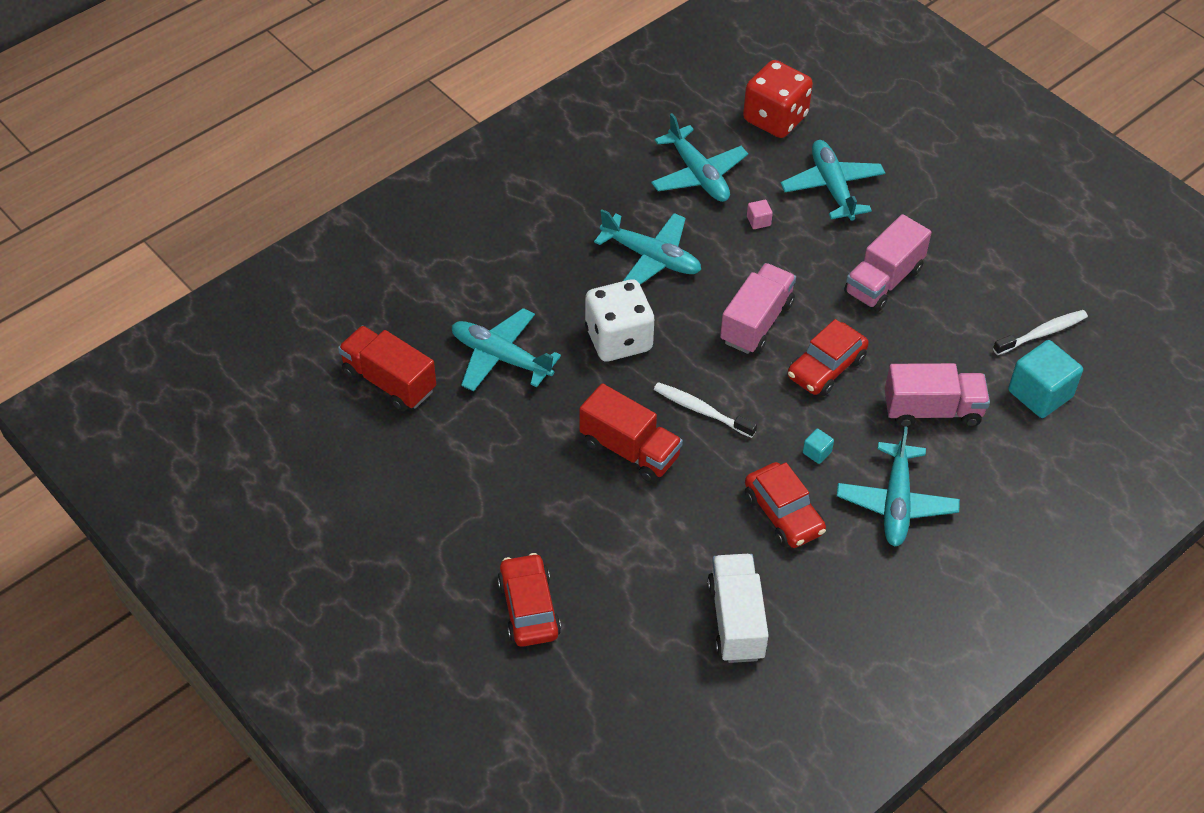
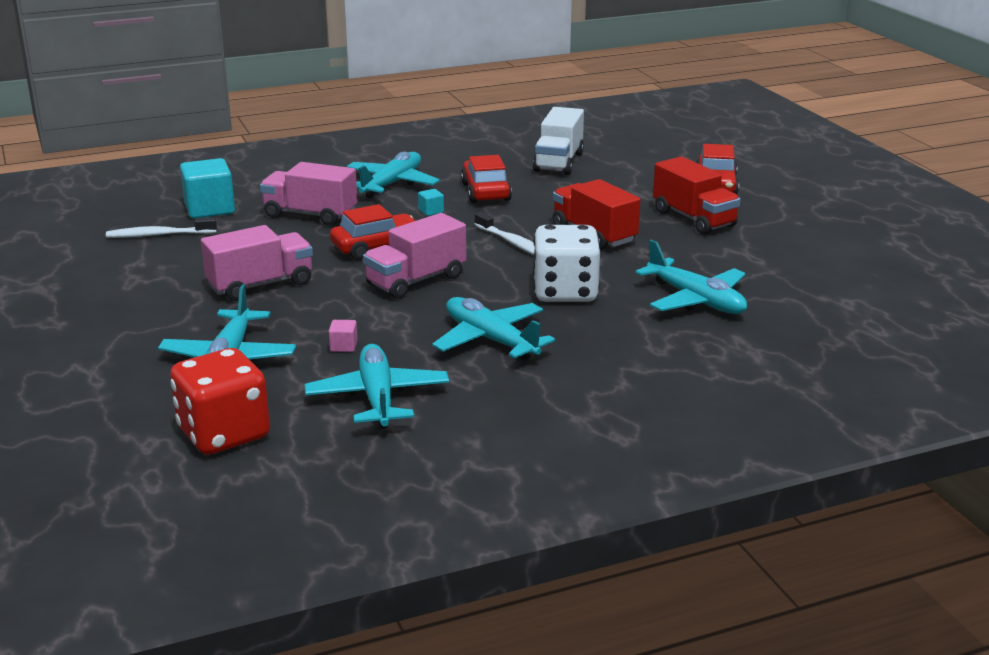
camera: 160 degrees left, 25 degrees down
red truck [338,326,436,411] -> red truck moved to [653,156,741,235]

